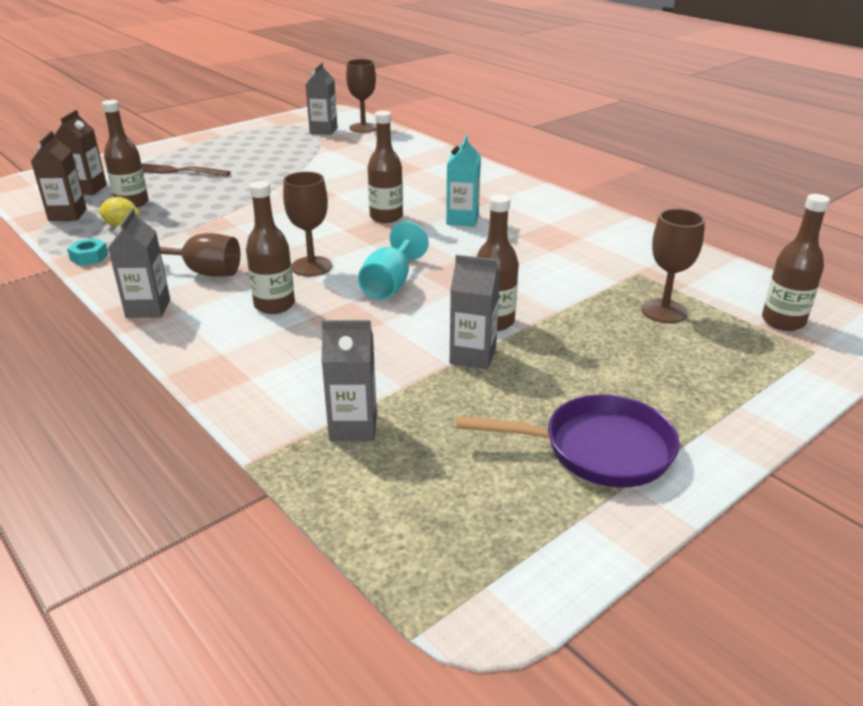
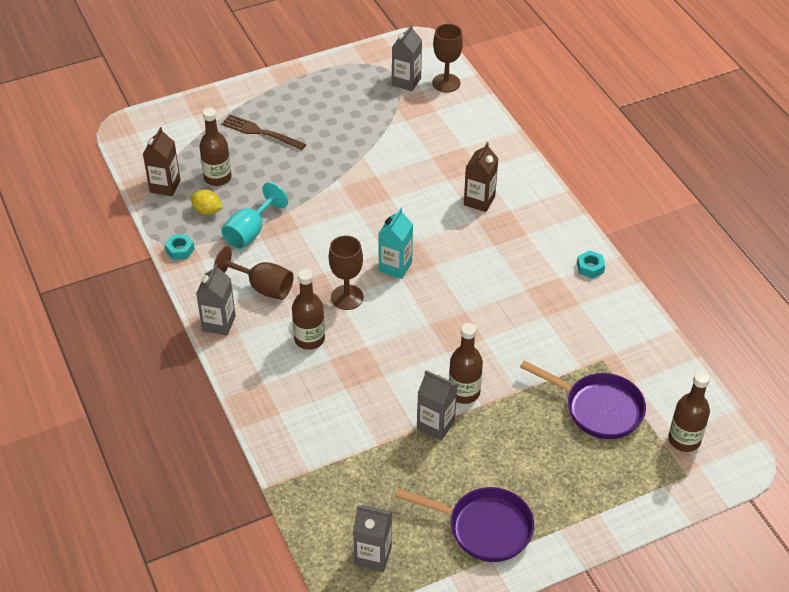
camera: 15 degrees right, 15 degrees up
brown carton [54,110,107,195] -> brown carton moved to [464,142,499,212]
grey carton [322,320,377,441] -> grey carton moved to [353,505,392,572]
turquoise goblet [358,221,429,300] -> turquoise goblet moved to [221,182,288,249]
brown bottle [368,111,403,223] -> none
turquoise carton [446,135,481,227] -> turquoise carton moved to [378,208,413,279]
brown goblet [641,209,705,323] -> purple pan [520,360,646,439]
none -> turquoise nut [577,250,605,279]

